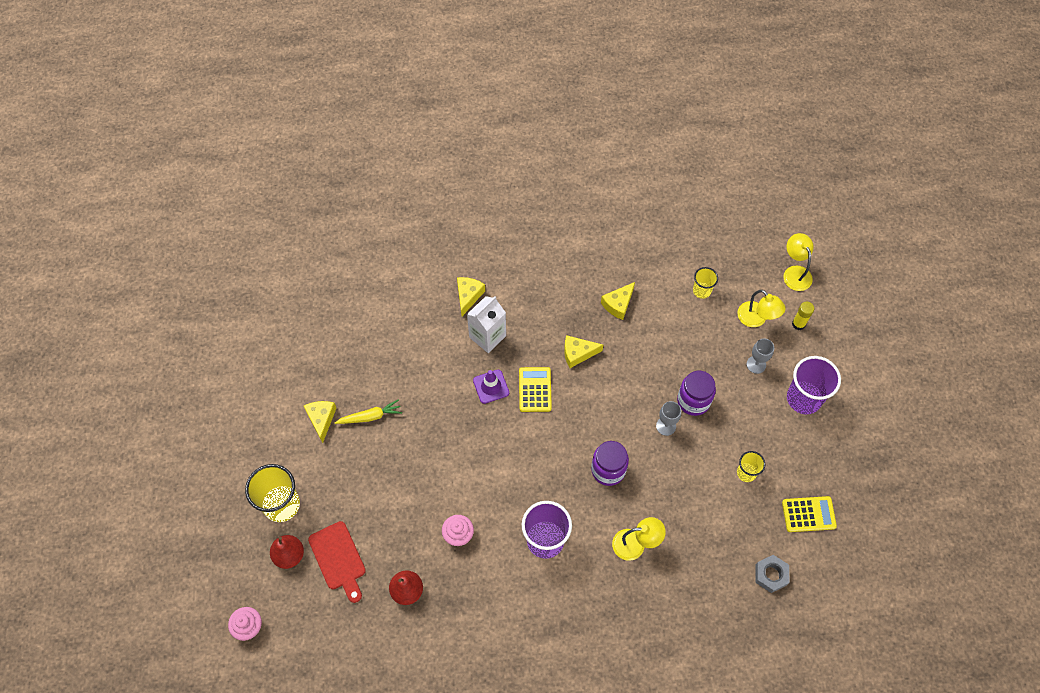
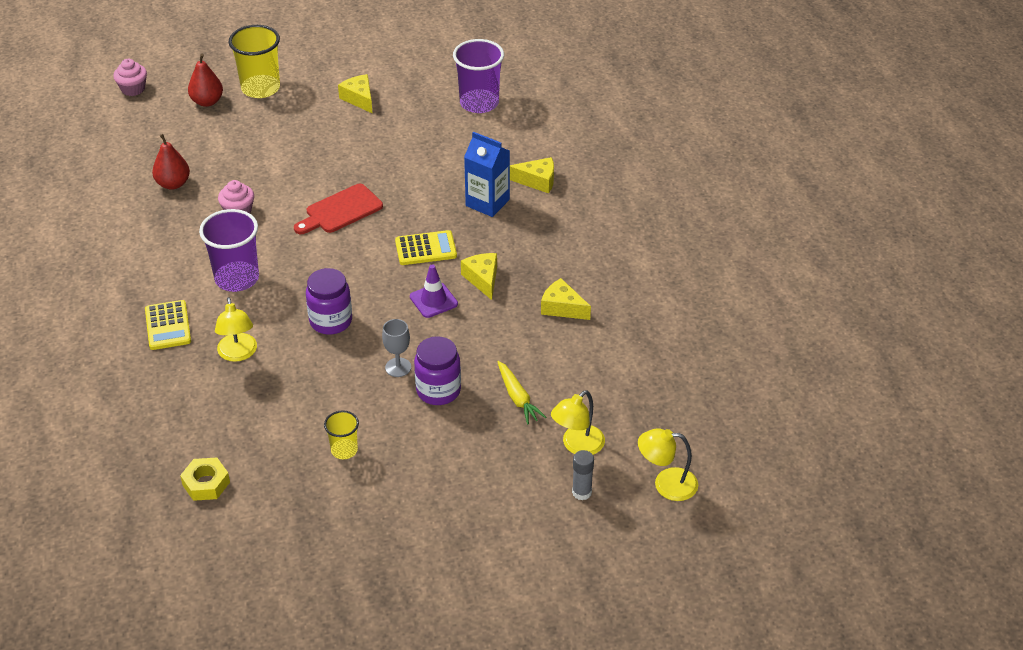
camera: 80 degrees right, 20 degrees down
yellow cheese [304,401,337,443] -> yellow cheese turned 105 degrees counterclockwise [338,74,373,114]
red cutting board [308,521,366,603] -> red cutting board moved to [294,184,383,234]
yellow carrot [334,399,402,424] -> yellow carrot moved to [497,361,546,425]
white carton [467,296,506,353] -> blue carton [464,132,510,217]
purple traffic cone [473,370,509,404] -> purple traffic cone moved to [410,265,458,318]
yellow cup [693,267,718,299] -> none
grey goblet [747,338,774,374] -> none
grey nut [755,555,789,593] -> yellow nut [180,458,230,501]
yellow calculator [782,496,837,532] -> yellow calculator moved to [145,300,191,350]
yellow lamp [784,233,814,291] -> yellow lamp turned 150 degrees counterclockwise [638,428,698,501]
purple cup [787,356,841,414] -> purple cup moved to [453,39,504,113]
yellow glue stick [792,302,814,330] -> grey glue stick [572,450,594,500]

